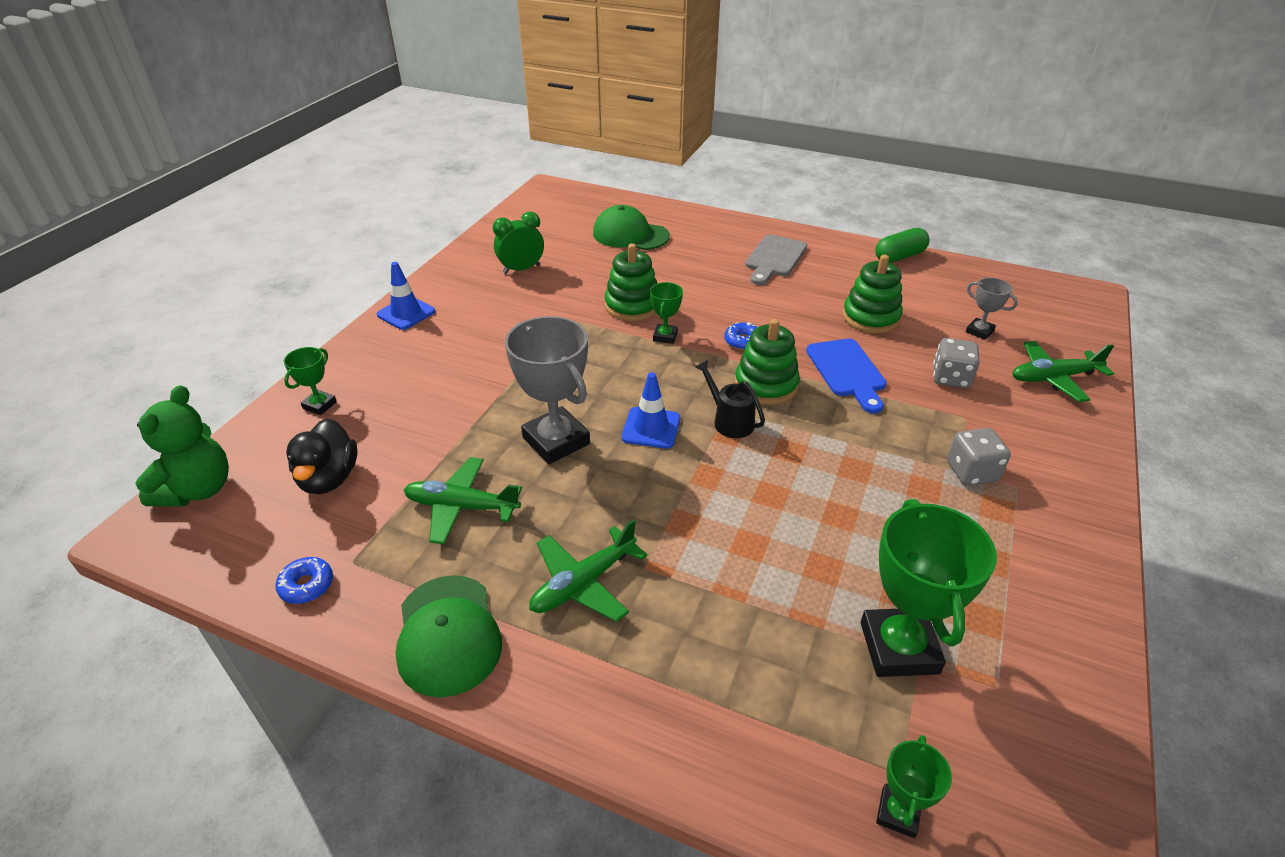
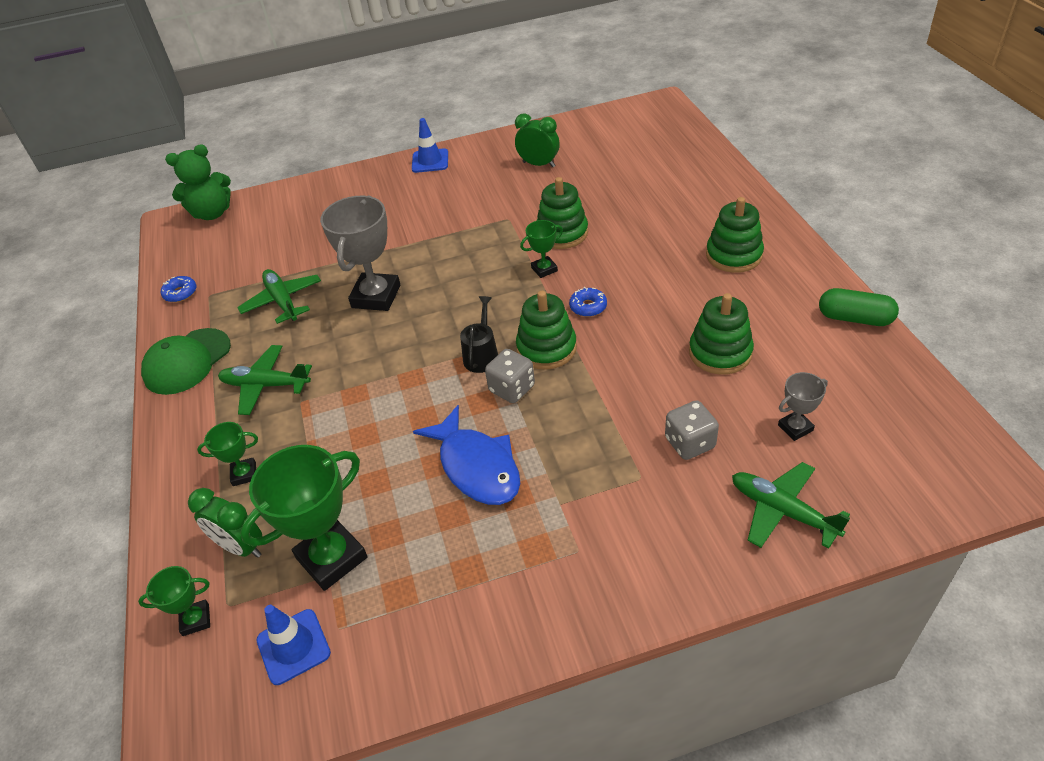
camera: 55 degrees right, 5 degrees up
green trophy [284,347,337,415] -> green trophy moved to [197,422,258,486]
black duck [286,418,358,494] -> none
green cap [593,205,670,250] -> none
blue traffic cone [621,372,680,449] -> blue traffic cone moved to [256,605,331,685]
grey cutting board [745,235,807,285] -> green stacking toy [706,197,764,273]
blue cutting board [806,339,886,413] -> none
grey dice [947,428,1011,486] -> grey dice moved to [485,349,535,403]
grey trophy [966,278,1018,340] -> grey trophy turned 60 degrees clockwise [778,372,828,441]
none -> green clock [188,488,262,558]
none -> blue fish [413,405,520,505]

